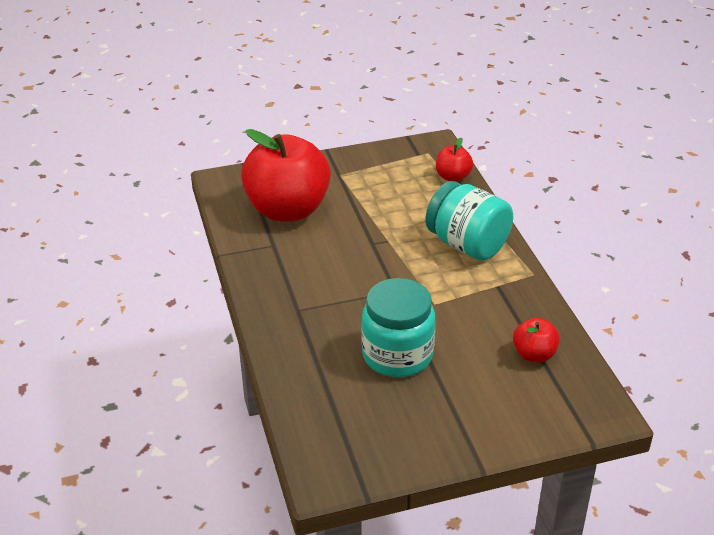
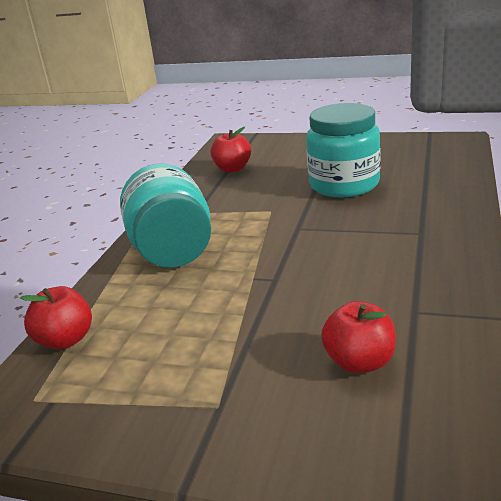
camera: 145 degrees left, 10 degrees down
red apple [241,129,331,221] -> red apple [321,301,396,374], size x0.44

